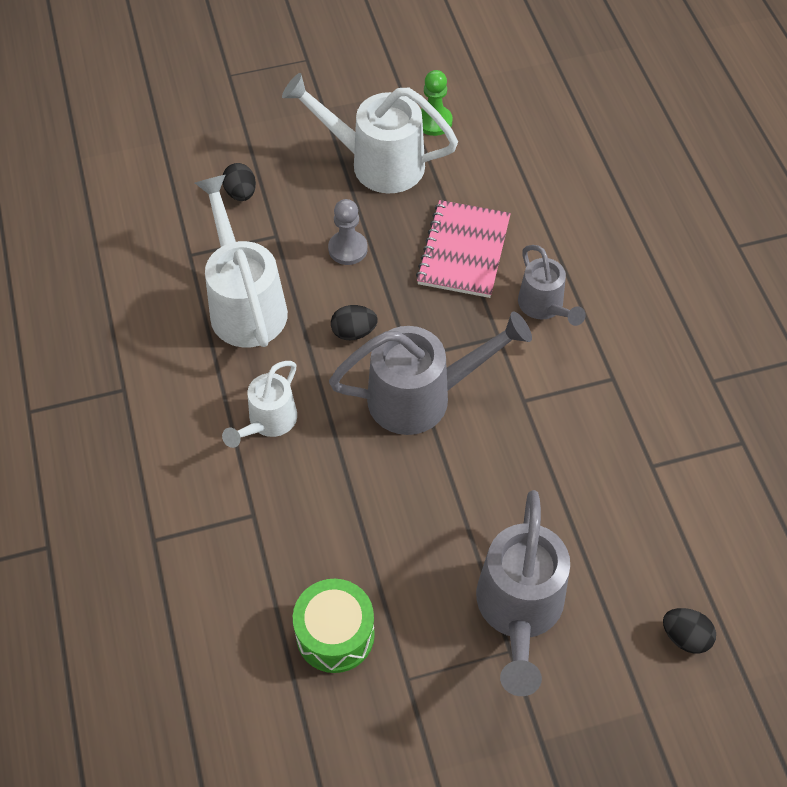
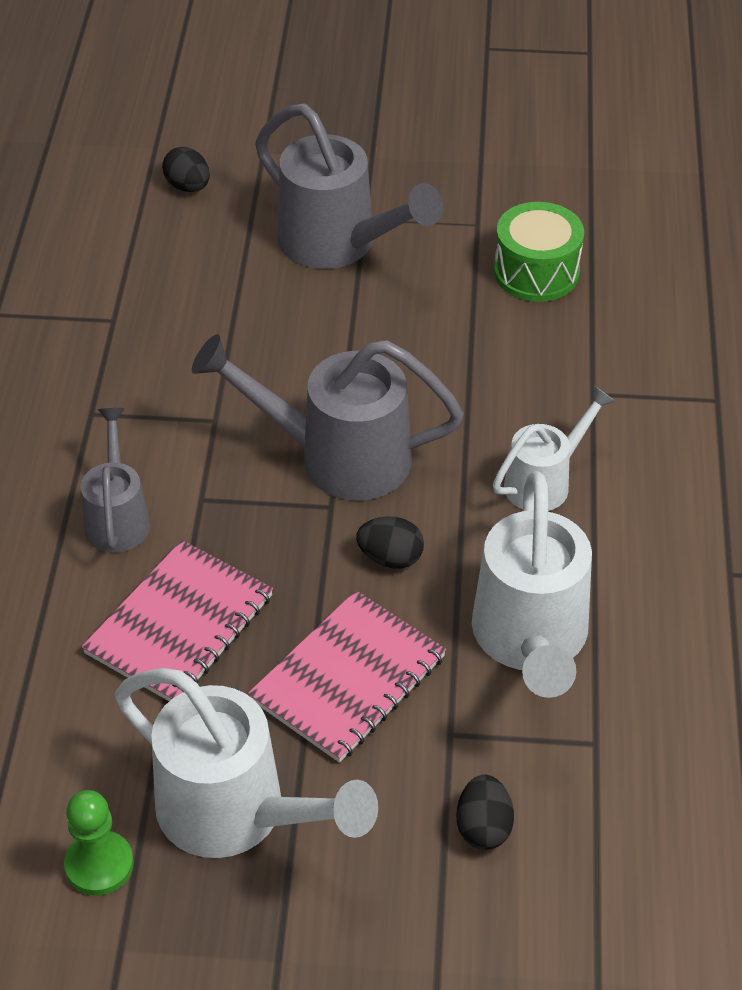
camera: 160 degrees left, 10 degrees down
grey pawn [328,199,368,265] -> pink notebook [248,590,446,763]
grey watering can [476,490,570,696] -> grey watering can turned 105 degrees clockwise [255,104,443,269]

